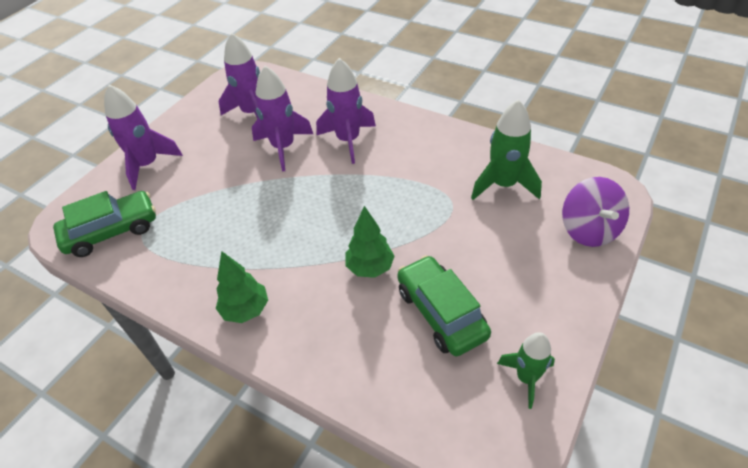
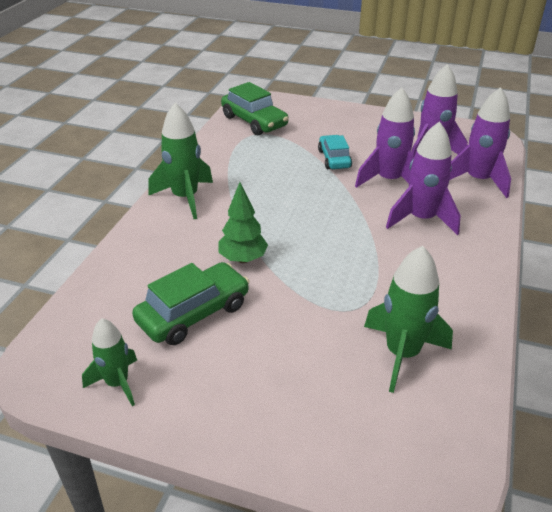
camera: 75 degrees right, 10 degrees down
purple rocket [104,85,183,190] -> purple rocket moved to [449,87,511,198]
green tree [216,251,268,323] -> green rocket [148,103,213,219]
purple spinning top [562,177,629,247] -> none
none -> turquoise car [318,135,352,169]

